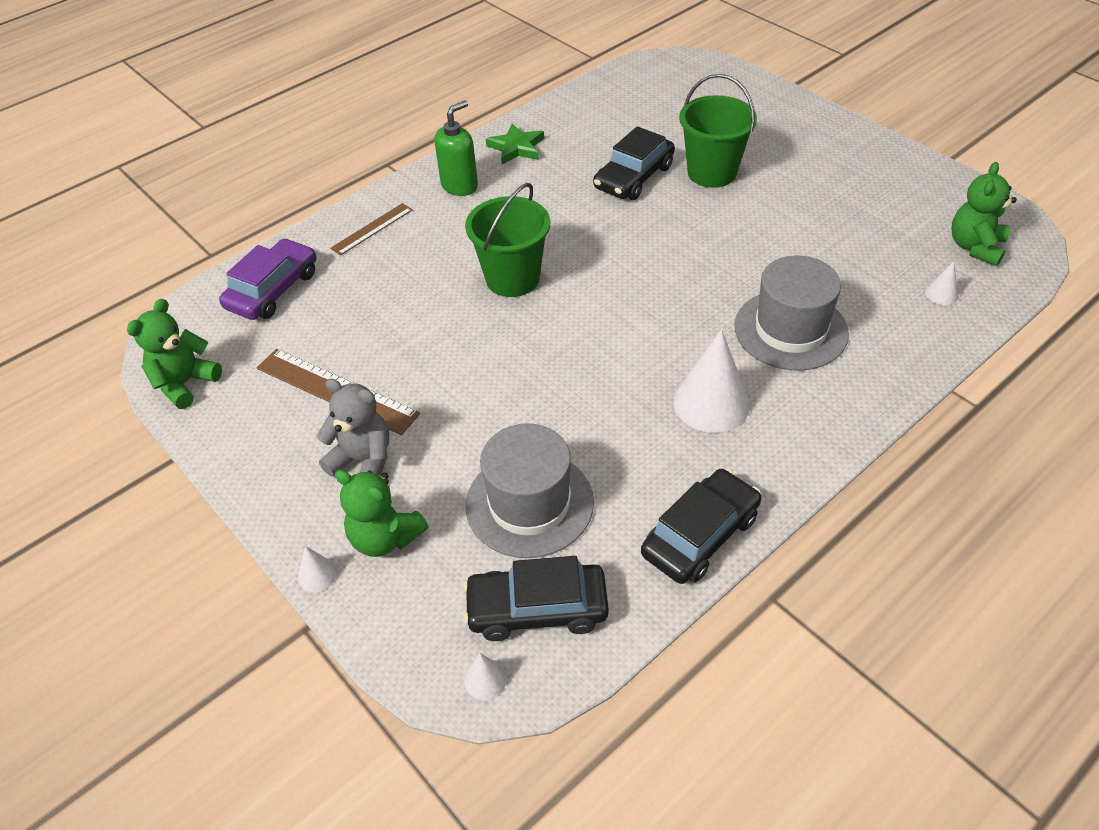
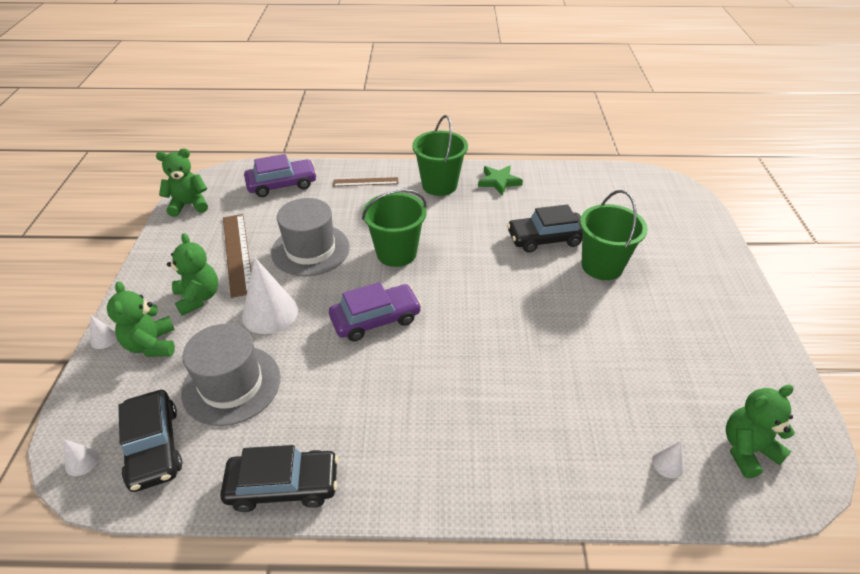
camera: 40 degrees right, 5 degrees down
grey teddy bear [316,379,389,476] -> green teddy bear [167,233,218,316]
green soap dispenser [434,100,478,196] -> green bucket [412,115,468,196]
black car [463,556,609,641] -> black car turned 150 degrees counterclockwise [118,390,182,492]
white cone [673,329,750,433] -> white cone moved to [242,258,298,334]
grey hat [734,255,849,371] -> grey hat moved to [271,198,350,276]
none -> purple car [329,282,422,341]

